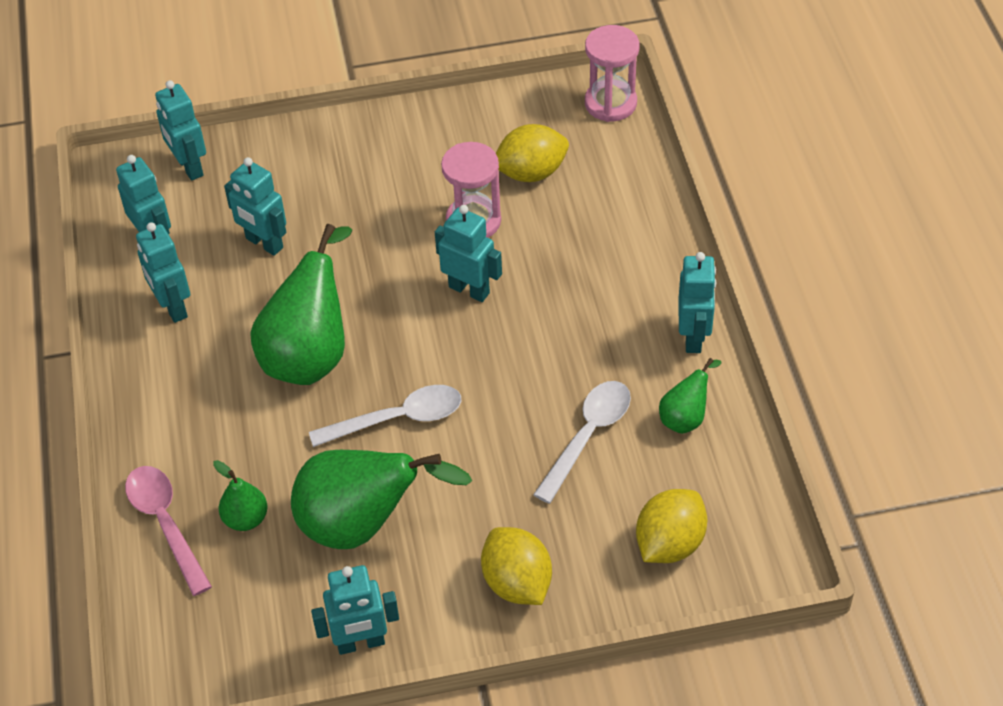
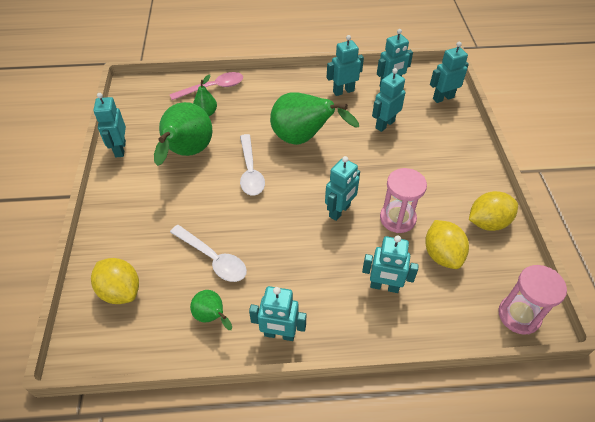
camera: 95 degrees right, 0 degrees up
yellow lemon [481,527,552,605] -> yellow lemon moved to [469,191,518,231]
none -> turquoise robot [362,235,419,293]

